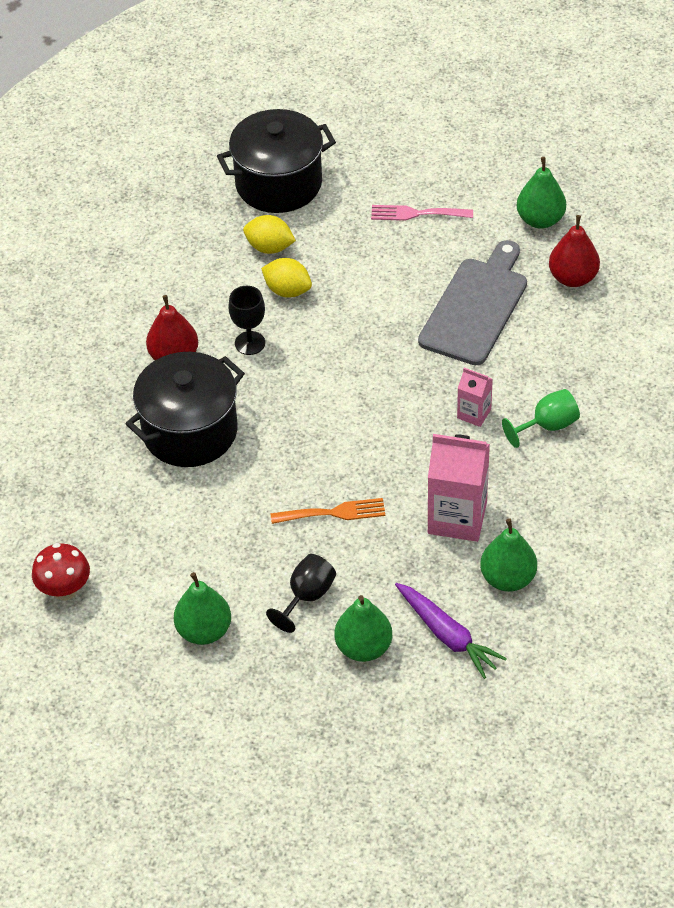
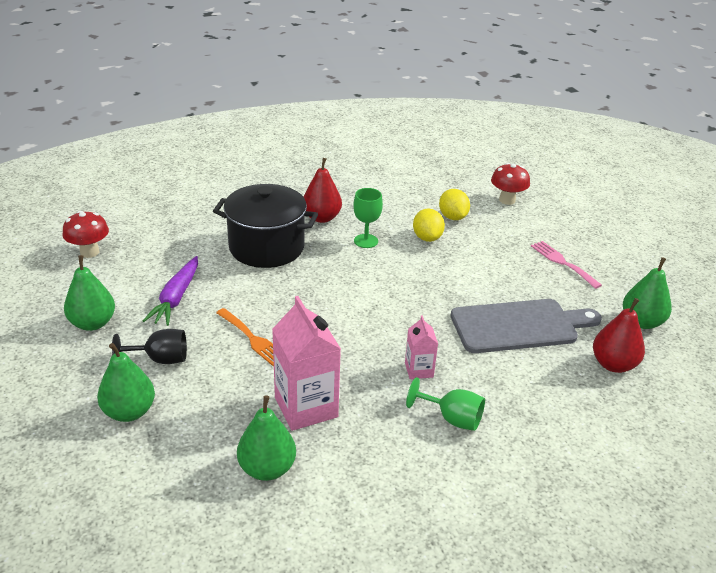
camera: 50 degrees right, 15 degrees down
black pot [217,109,336,213] -> red mushroom [491,163,530,205]
black goblet [229,286,265,355] -> green goblet [353,188,383,248]
purple carrot [395,583,507,679] -> purple carrot moved to [143,256,198,326]

